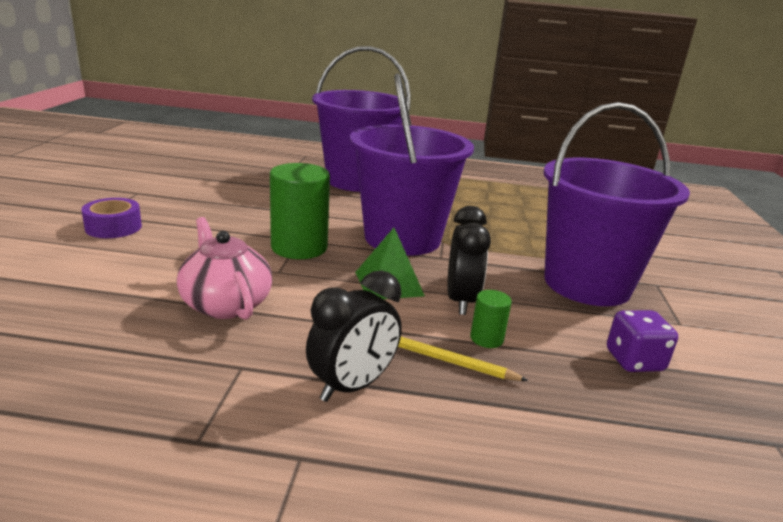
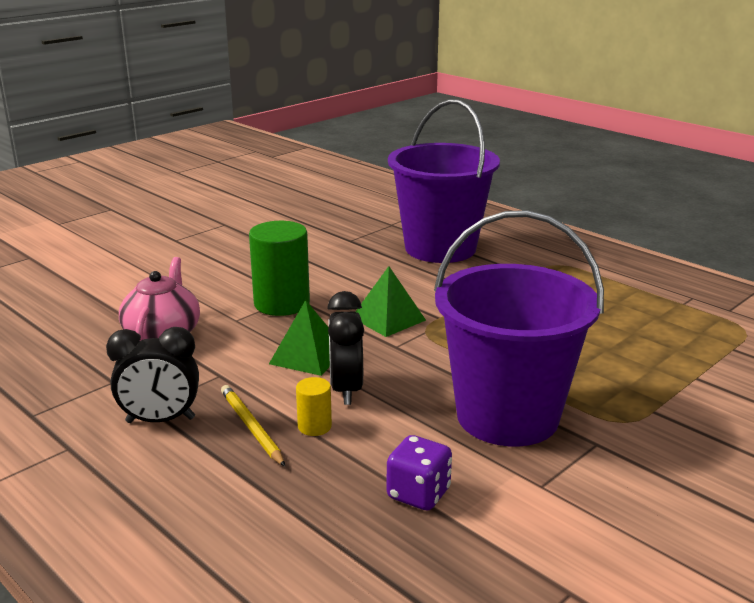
camera: 40 degrees right, 0 degrees up
purple tape [81,198,142,238] -> none
purple bucket [350,73,474,256] -> green pyramid [355,266,426,337]
black clock [447,206,491,315] -> black clock turned 135 degrees clockwise [327,291,364,405]
green cylinder [470,290,512,348] -> yellow cylinder [296,377,332,436]

